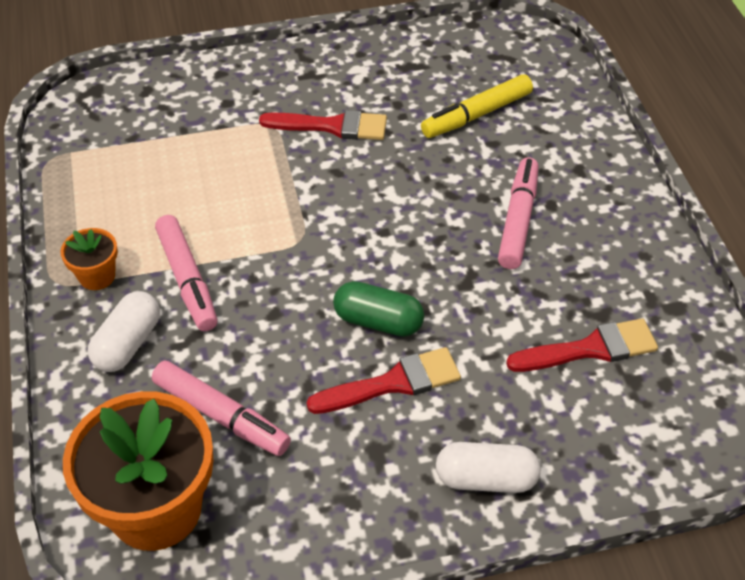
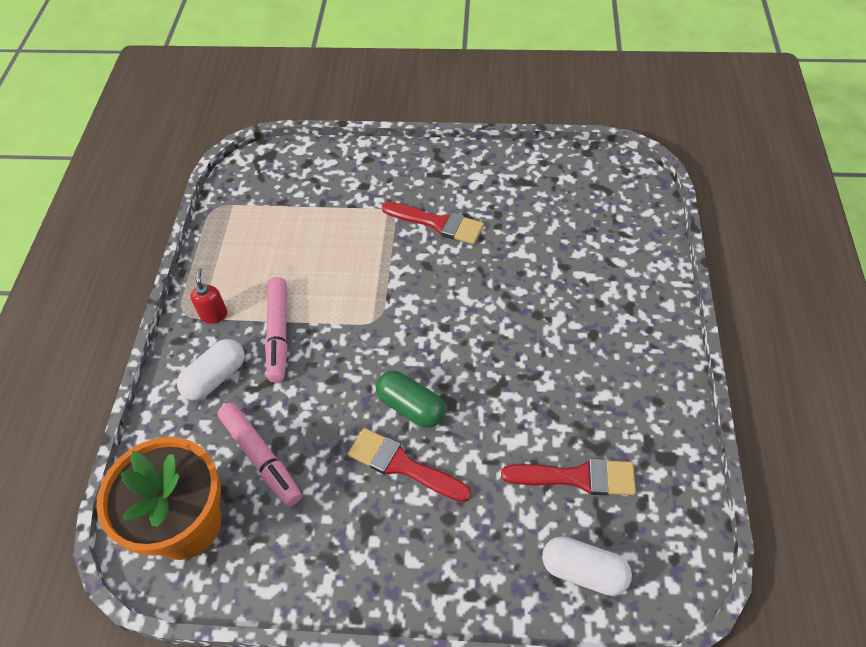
camera: 20 degrees right, 5 degrees up
orange flower pot [61,228,118,290] -> red soap dispenser [190,268,228,324]
red brush [306,347,461,414] -> red brush turned 150 degrees counterclockwise [348,428,471,502]
yellow marker [421,74,533,138] -> none
white capsule [436,442,541,493] -> white capsule moved to [542,536,632,596]
pink marker [498,157,539,269] -> none

